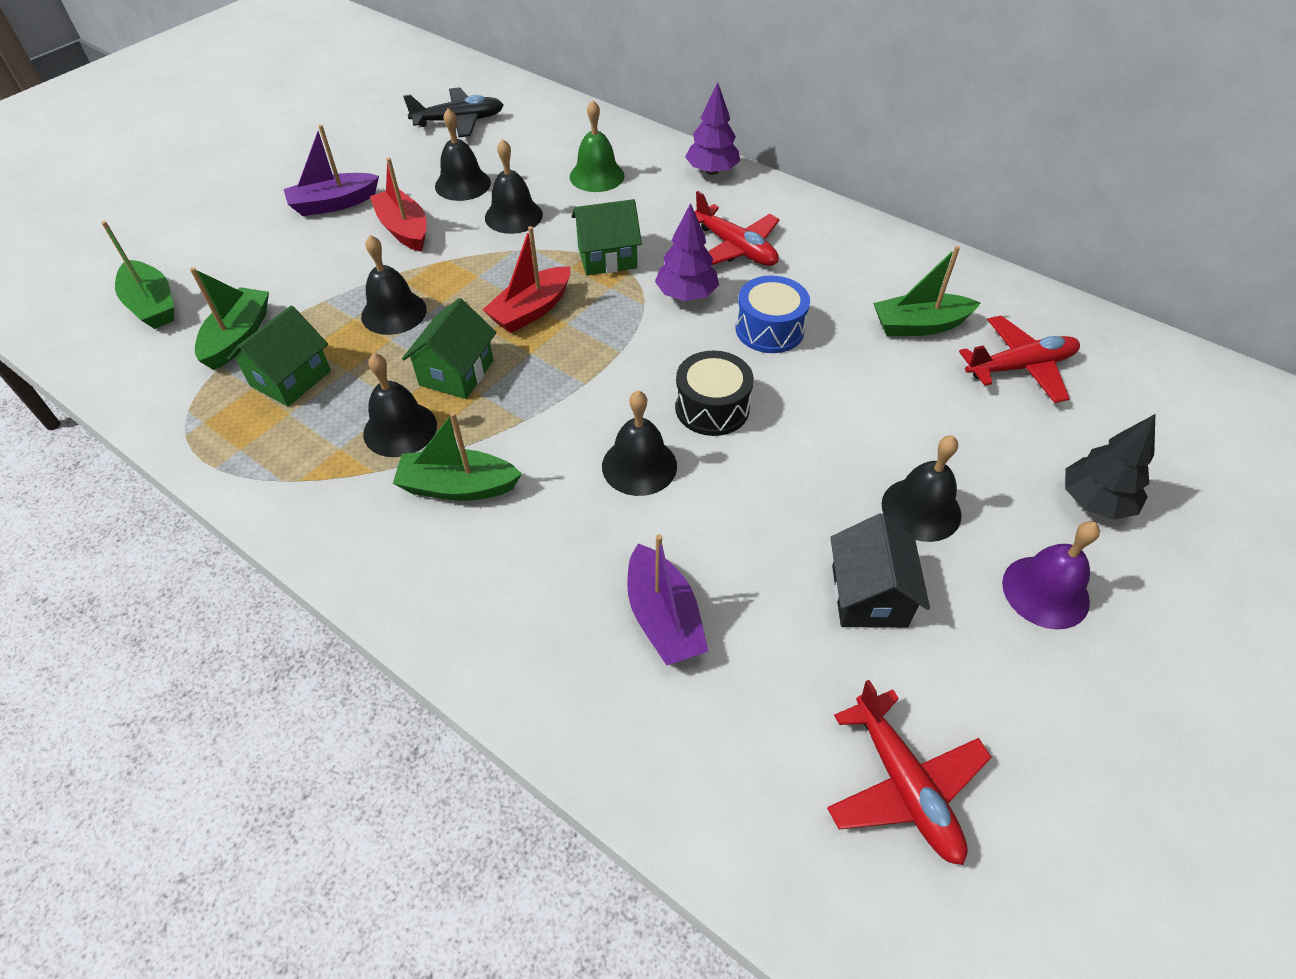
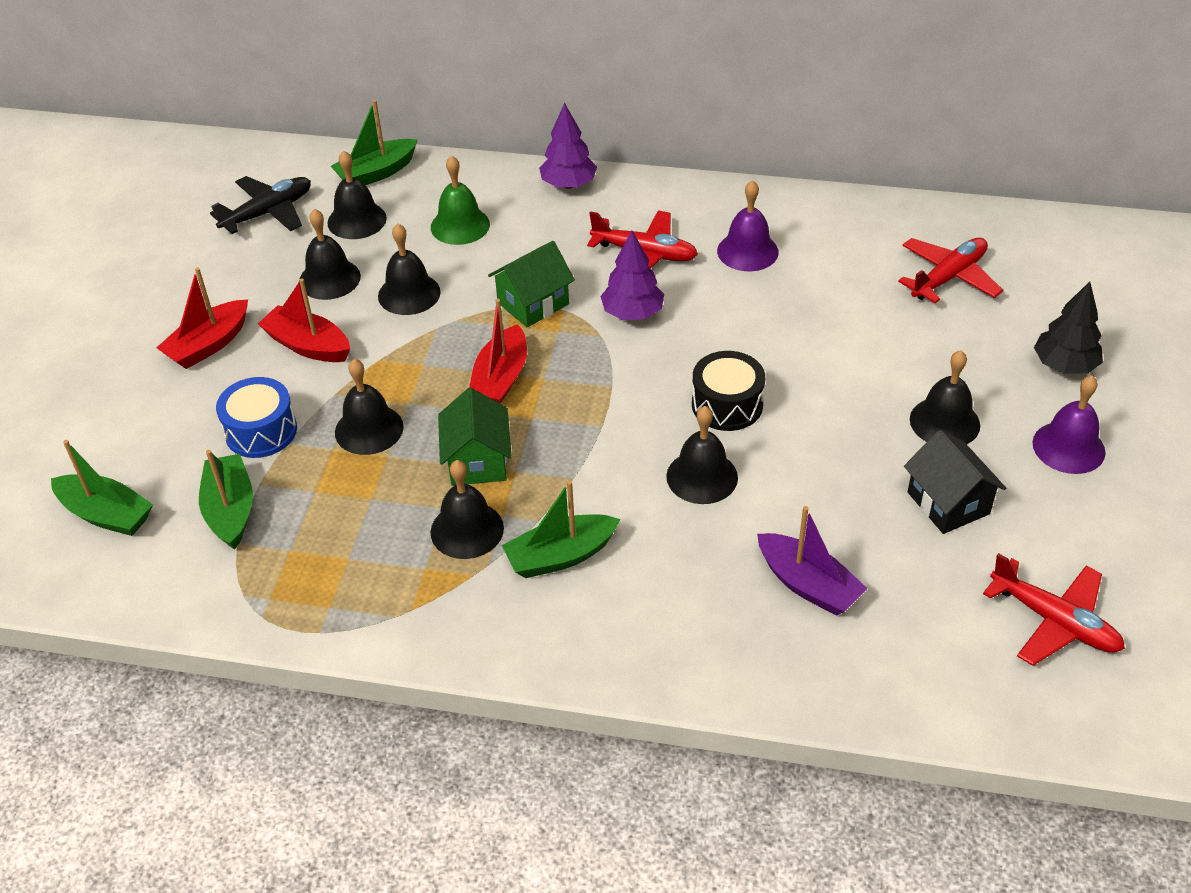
camera: 25 degrees left, 5 degrees down
green house [227,305,331,407] -> none
purple boat [283,125,379,216] -> red boat [156,268,248,369]
blue drum [736,276,810,353] -> blue drum moved to [216,377,297,458]
green boat [873,246,980,336] -> green boat moved to [330,100,417,185]
none -> black bell [327,151,387,239]
none -> purple bell [717,180,779,271]

